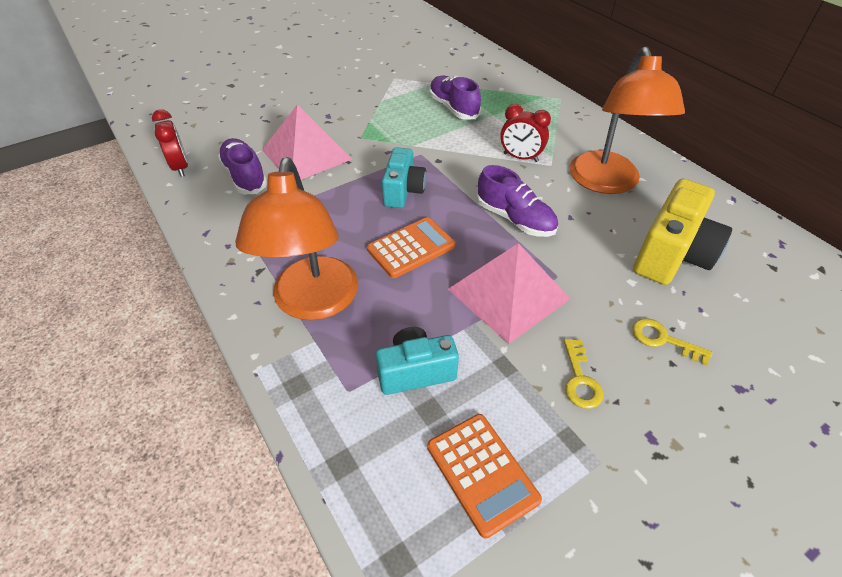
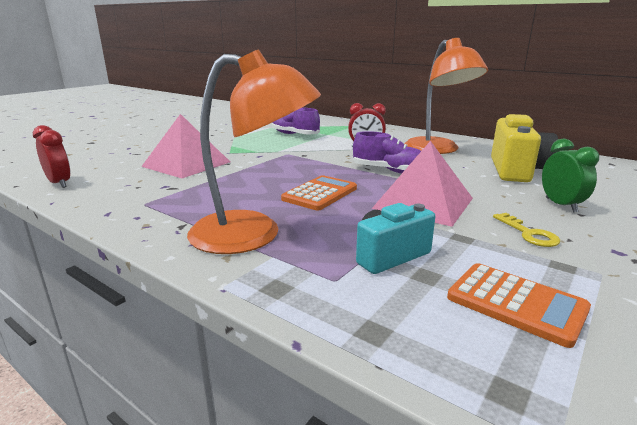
camera: 20 degrees left, 25 degrees down
purple shoe [218,138,267,194] -> none
orange lamp [235,157,358,320] -> orange lamp turned 60 degrees counterclockwise [187,49,321,254]
turquoise camera [382,147,426,208] -> none
yellow key [632,318,713,366] -> green clock [542,139,599,213]

